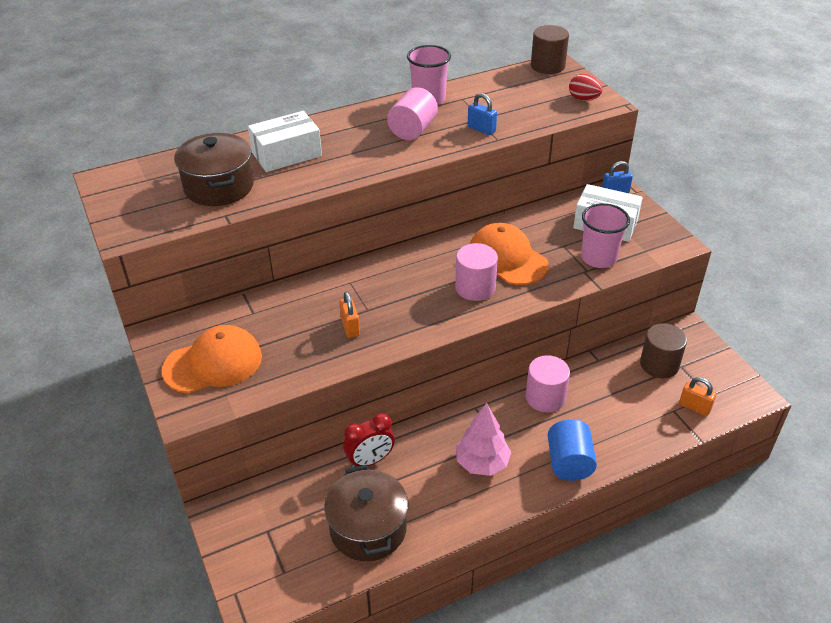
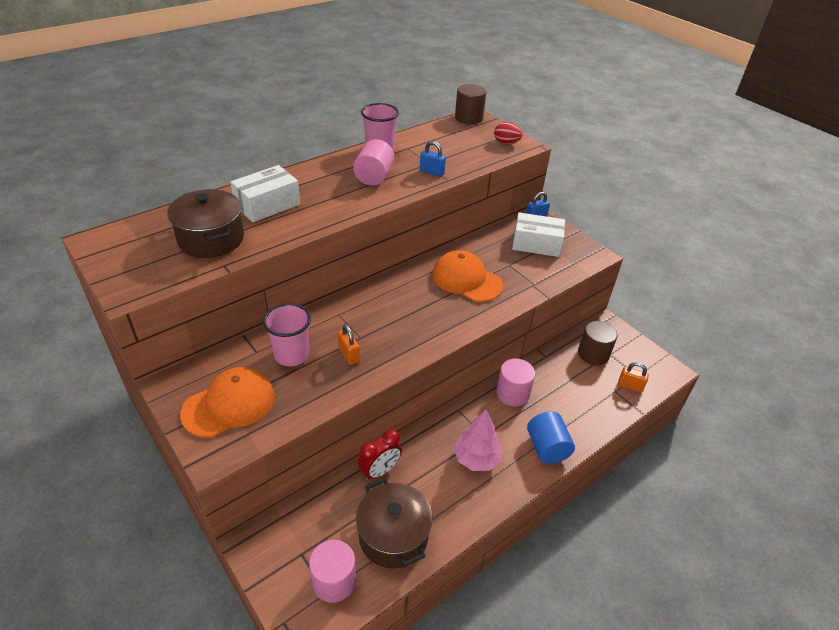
camera: 15 degrees left, 0 degrees up
pink cylinder [455,243,498,301] -> pink cylinder moved to [309,540,356,603]
pink cup [581,203,630,268] -> pink cup moved to [263,303,311,366]

